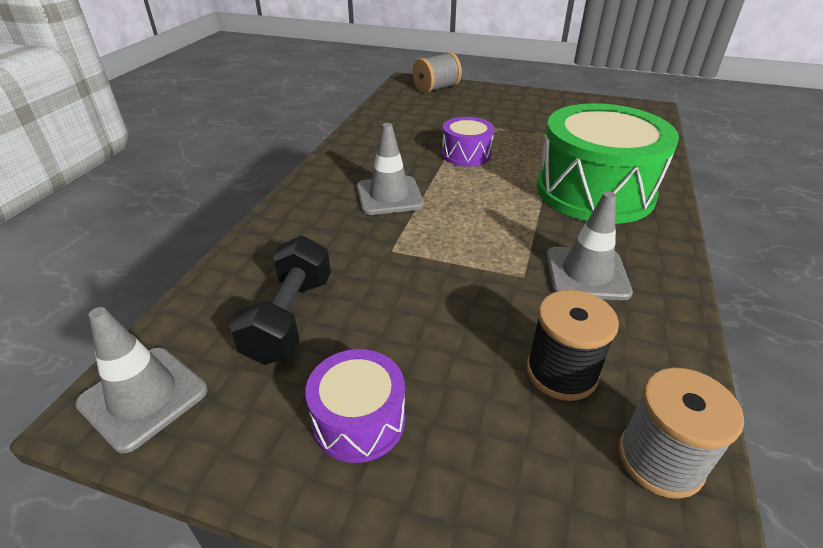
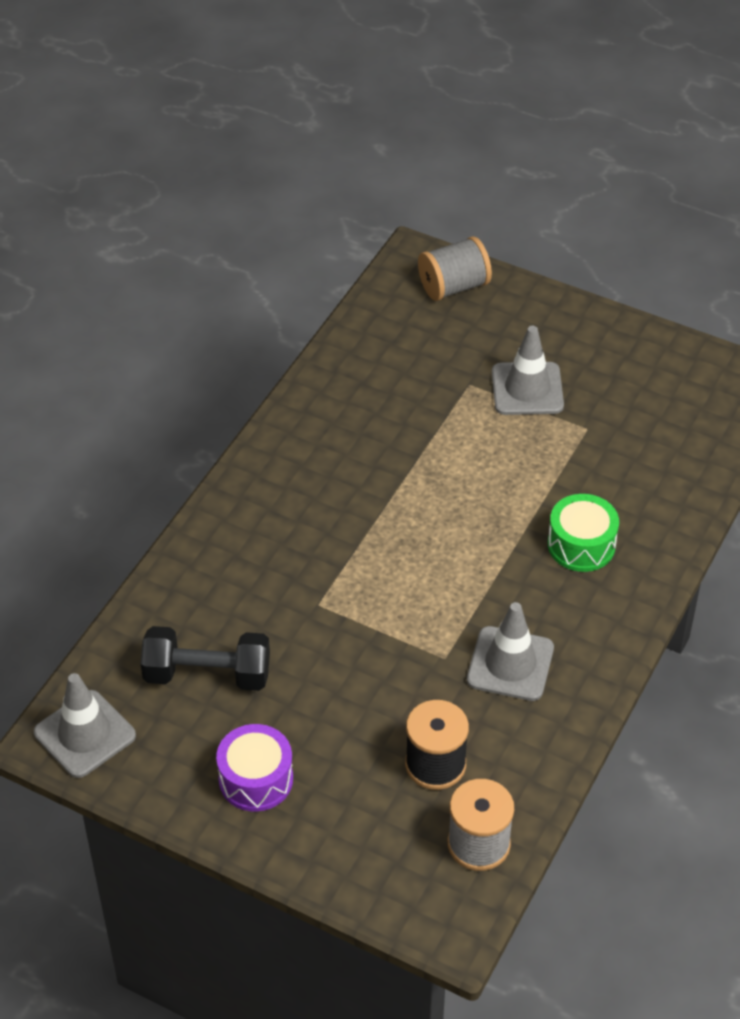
camera: 10 degrees right, 10 degrees up
black dumbbell [230,236,331,365] -> black dumbbell turned 75 degrees clockwise [141,626,270,691]
grey traffic cone [357,123,424,215] -> grey traffic cone moved to [492,326,564,415]
purple drum [442,117,494,167] -> none
green drum [536,103,679,224] -> green drum [548,494,619,572], size x0.48

